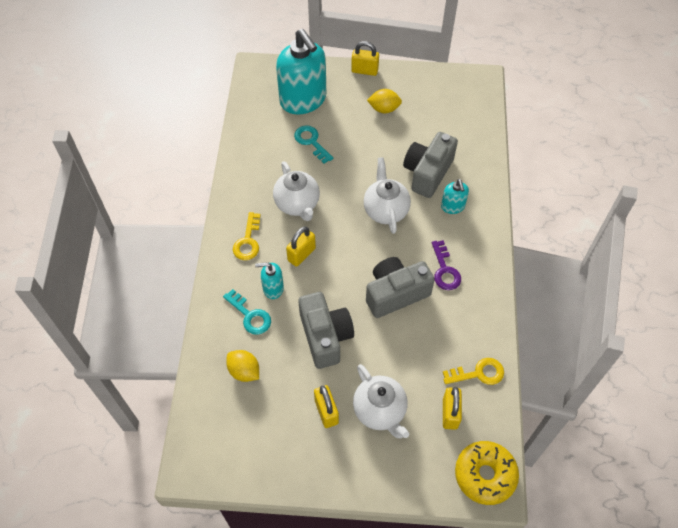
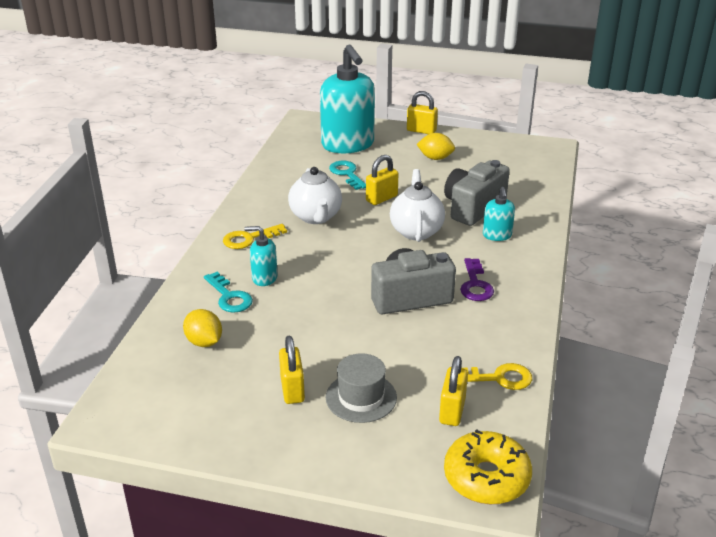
camera: 10 degrees right, 25 degrees down
yellow key [233,212,261,260] -> yellow key turned 45 degrees clockwise [223,224,287,249]
yellow padlock [286,226,316,267] -> yellow padlock moved to [366,155,399,205]
grey camera [299,292,354,369] -> none
white teapot [353,364,409,439] -> grey hat [326,353,397,423]

